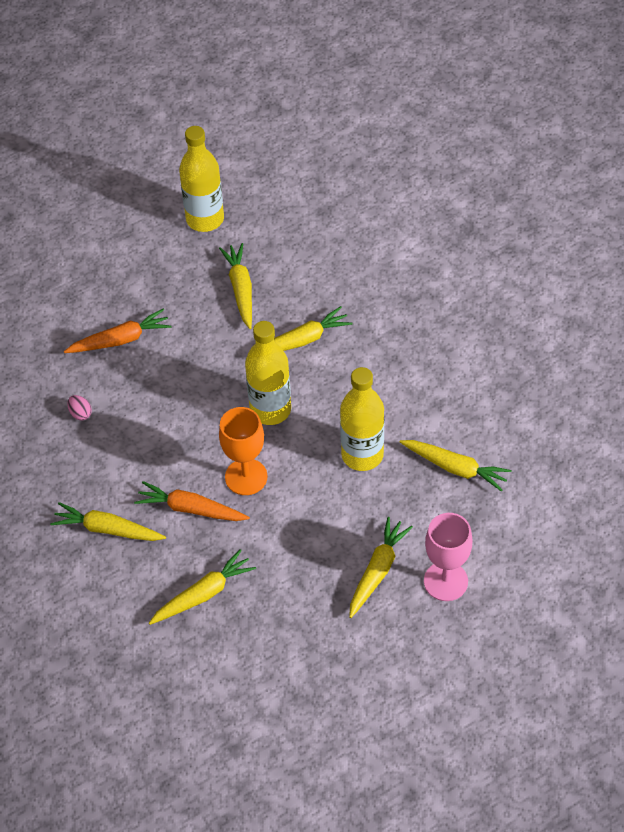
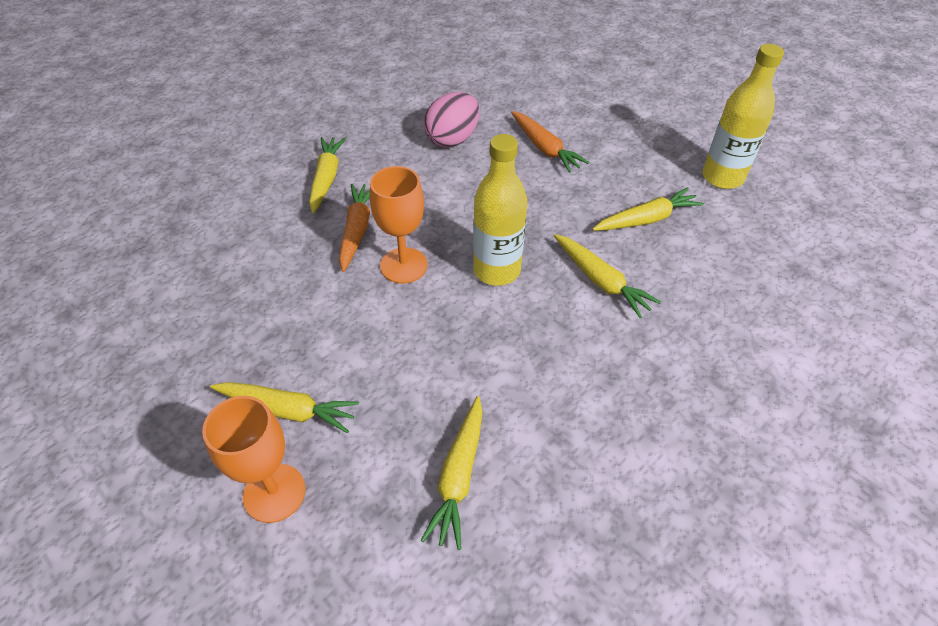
camera: 75 degrees right, 5 degrees down
pink egg [67,395,92,420] -> pink egg [424,92,480,148], size x2.31
yellow carrot [149,549,256,625] -> none
yellow bottle [340,367,384,471] -> none
pink goblet [424,513,472,601] -> orange goblet [202,396,305,523]

